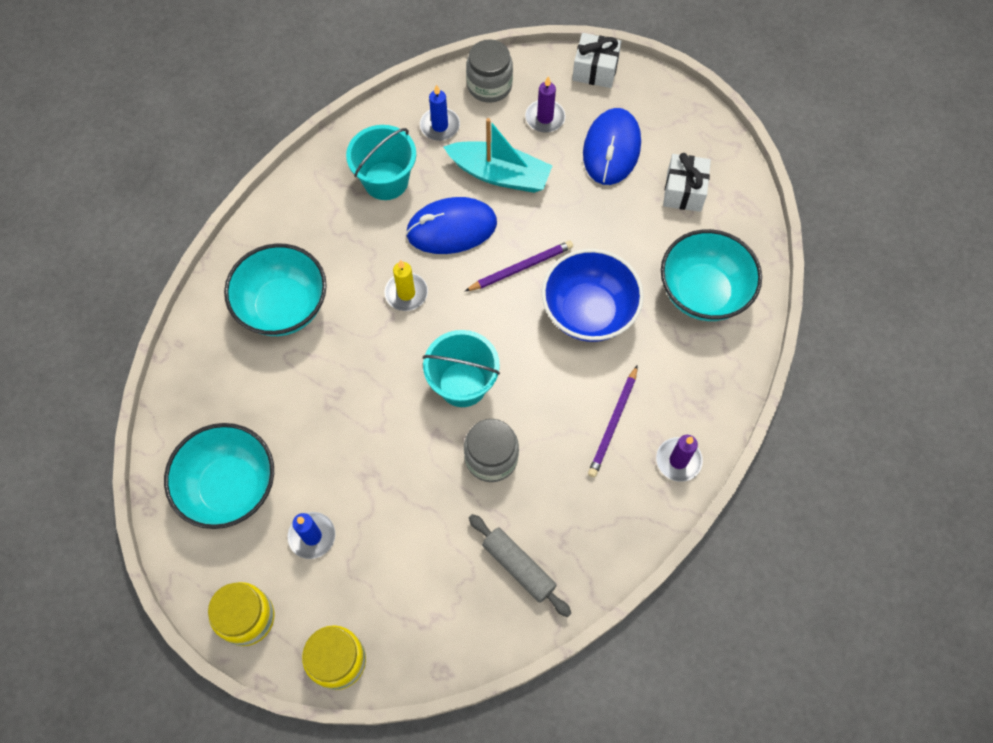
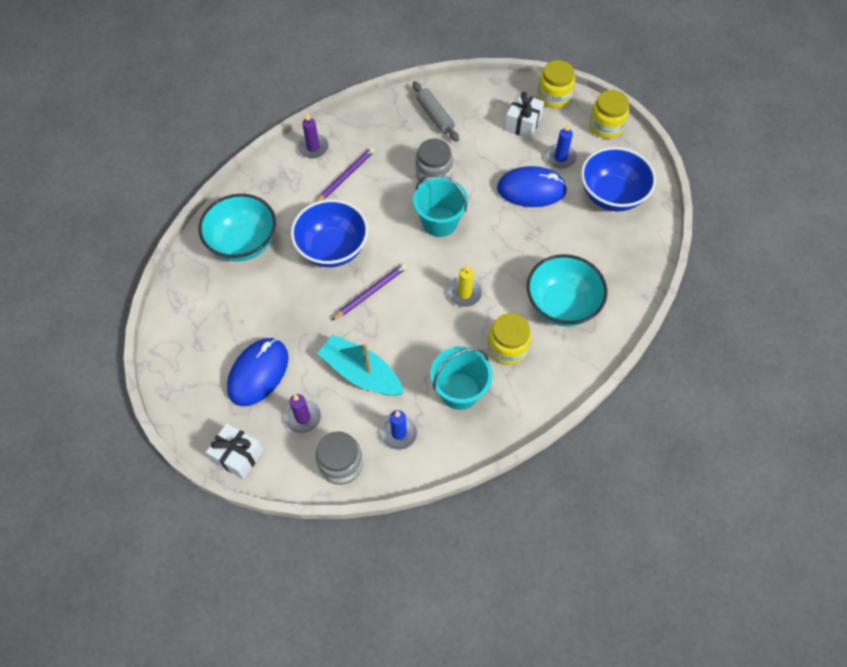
camera: 165 degrees left, 5 degrees down
turquoise bowl [164,423,274,529] -> blue bowl [581,147,656,211]
blue mouse [406,197,497,254] -> blue mouse moved to [497,166,568,207]
purple pencil [465,241,573,291] -> purple pencil turned 150 degrees clockwise [331,263,407,321]
white gift [663,153,711,212] -> white gift moved to [505,92,544,139]
none -> yellow jar [488,313,531,365]

